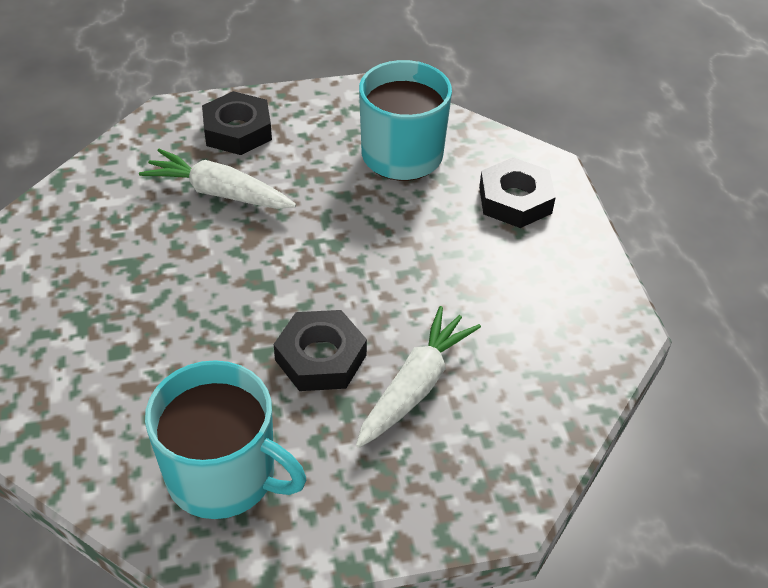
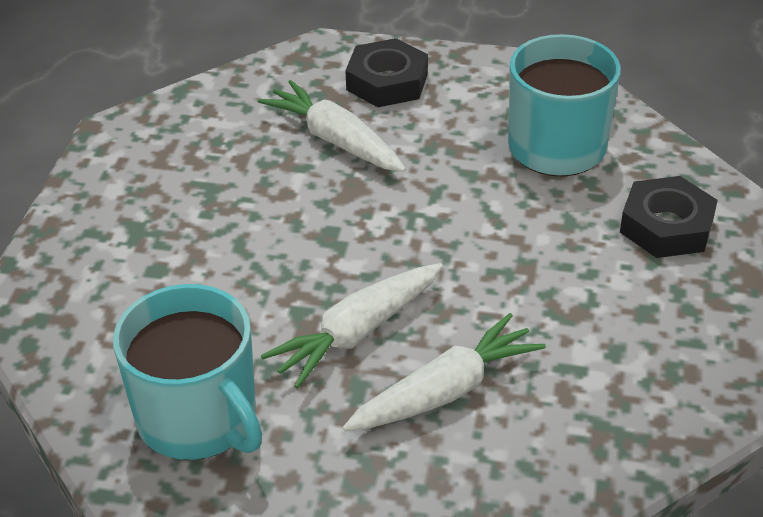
camera: 25 degrees right, 5 degrees down
black nut [274,310,367,391] -> white carrot [261,263,443,389]

